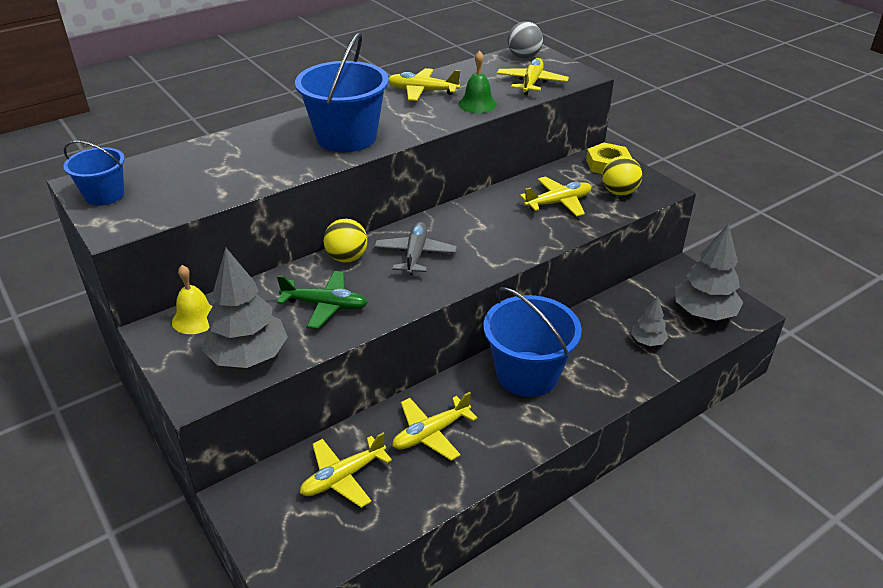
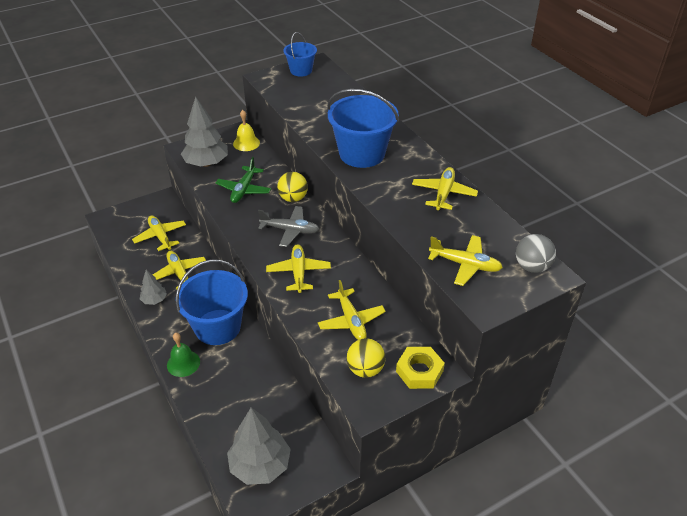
camera: 95 degrees right, 5 degrees up
green bell [459,50,497,113] -> green bell moved to [167,333,200,377]
grey tree [631,296,668,346] -> grey tree moved to [140,270,167,305]
none -> yellow plane [266,244,331,293]

